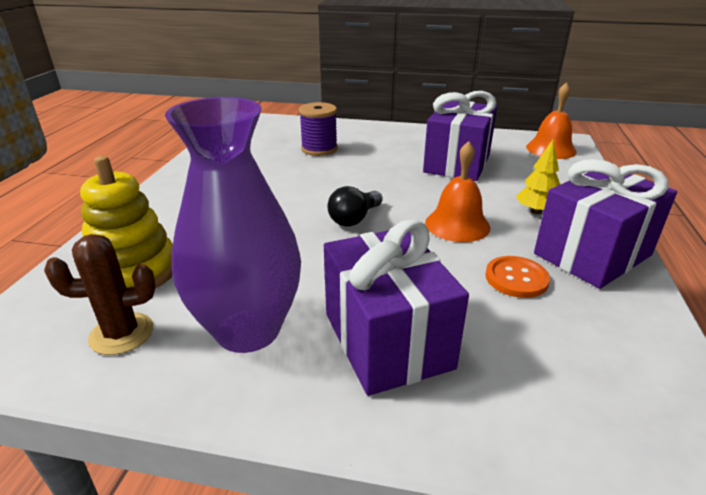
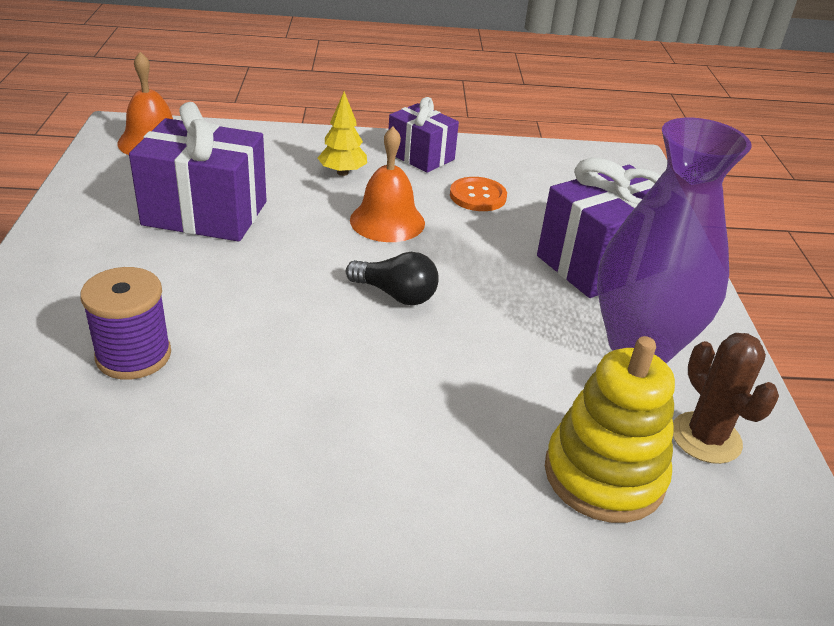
camera: 105 degrees left, 5 degrees up
purple gift [534,159,677,289] -> purple gift [389,97,459,173], size x0.62

